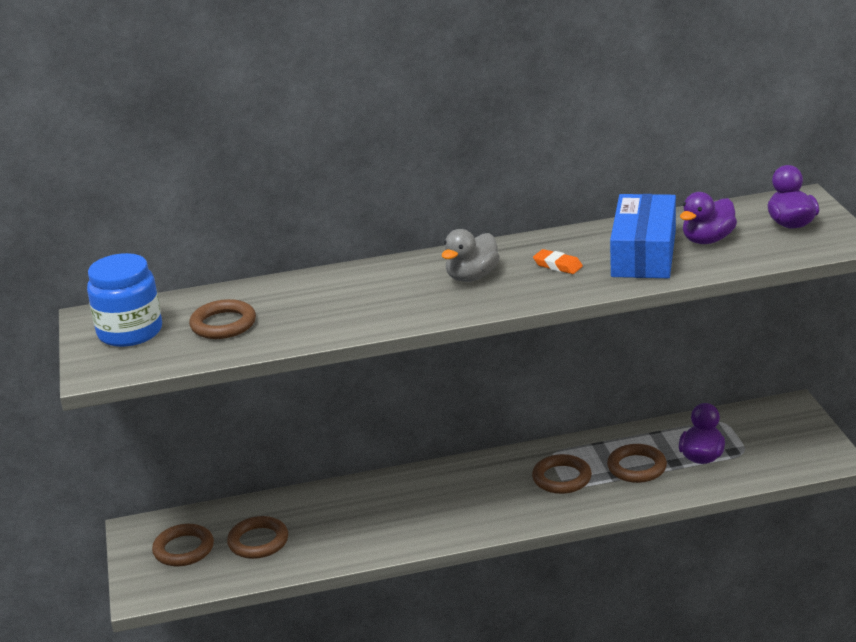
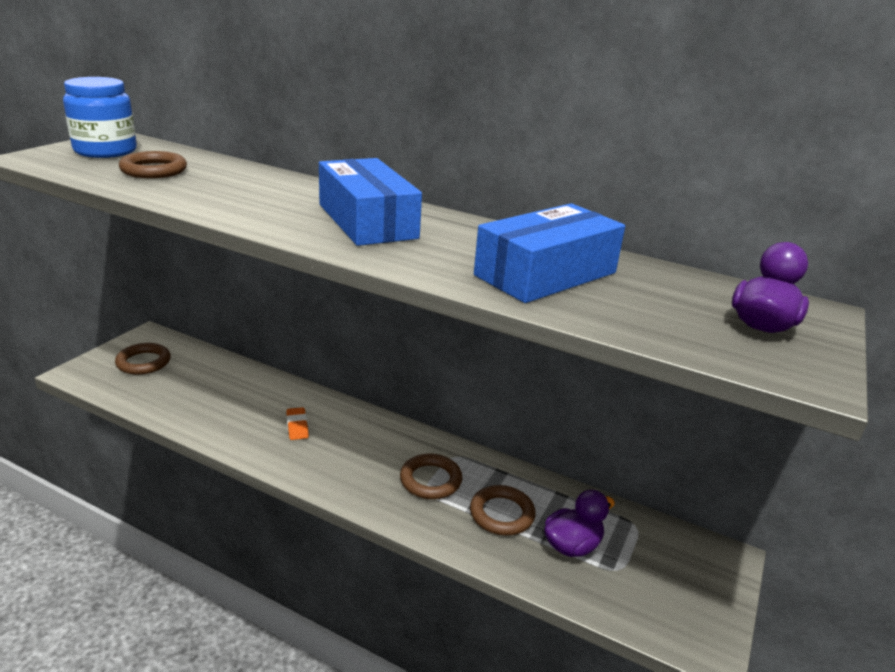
camera: 35 degrees right, 0 degrees up
brown ring [227,516,288,559] -> none
grey duck [442,229,500,282] -> blue box [319,158,422,246]
orange eraser [533,249,583,274] -> orange eraser moved to [286,407,309,440]
purple duck [680,192,737,244] -> none

